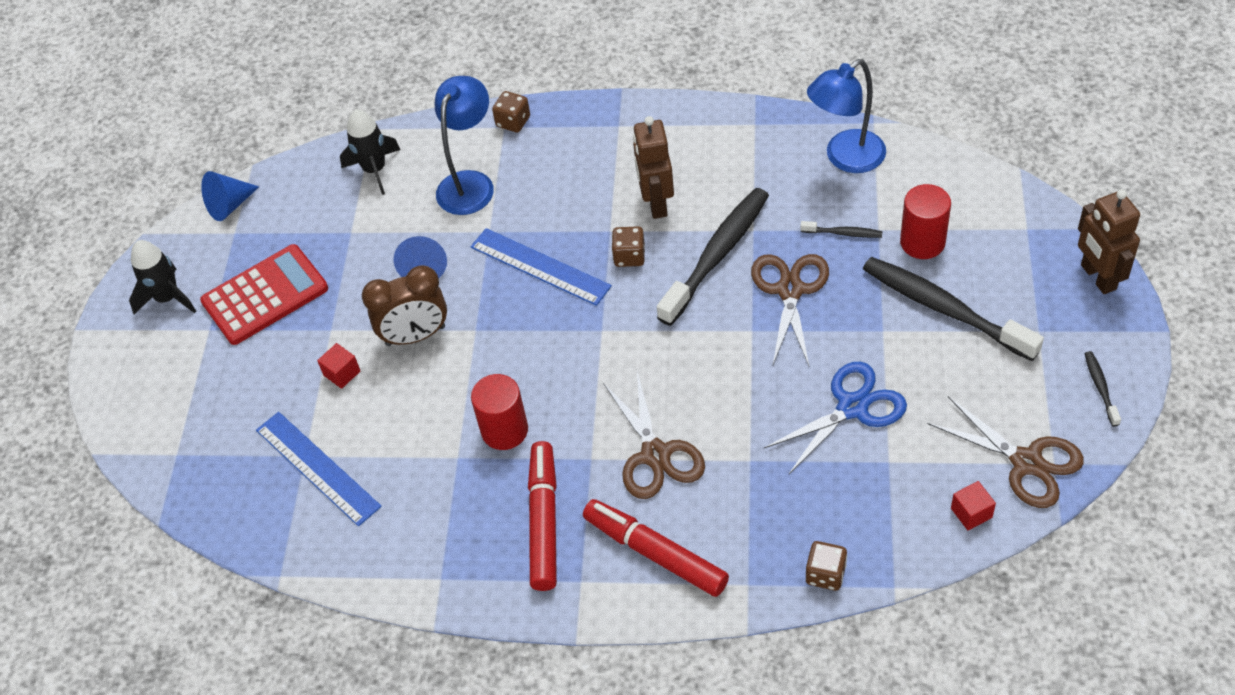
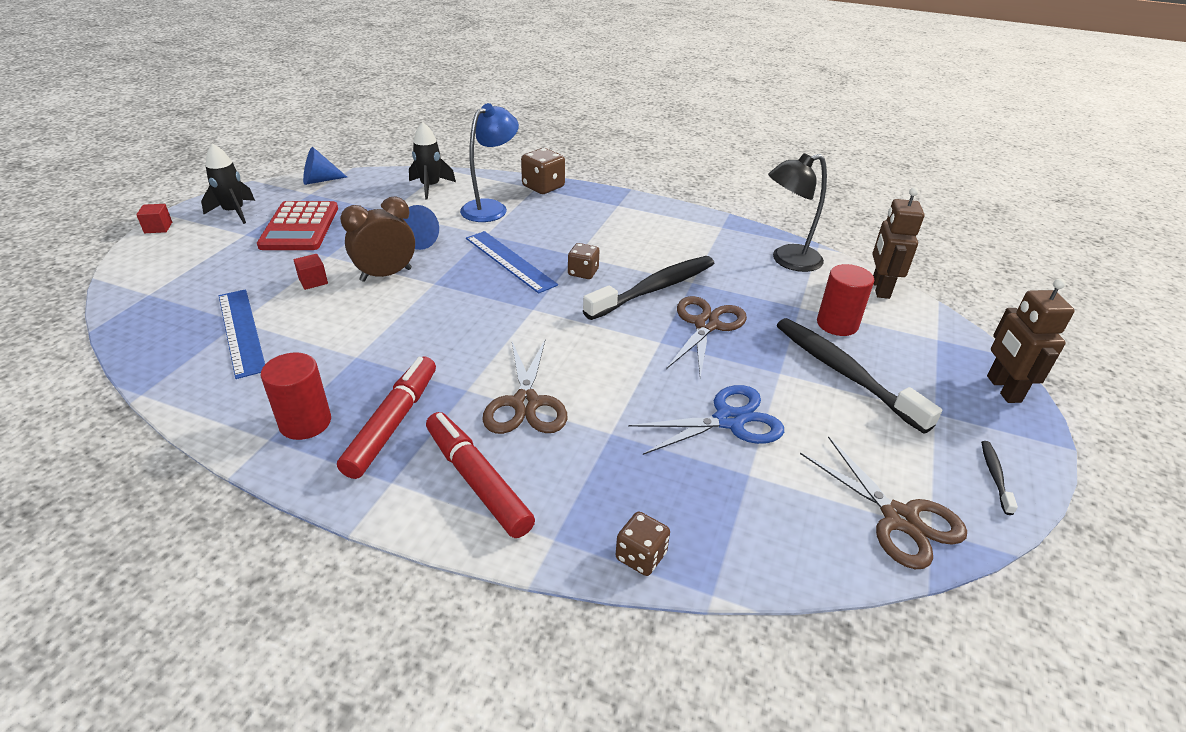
camera: 10 degrees right, 15 degrees down
red calculator [200,244,328,345] -> red calculator turned 105 degrees clockwise [257,201,338,250]
brown clock [362,265,447,346] -> brown clock turned 150 degrees clockwise [340,197,415,282]
red cylinder [471,374,528,450] -> red cylinder moved to [261,353,331,440]
brown dice [492,91,530,132] -> brown dice [521,148,565,194], size x1.53
brown robot [633,116,674,219] -> brown robot moved to [873,187,924,299]
black toothbrush [800,221,882,238] -> none
blue lamp [807,59,886,173] -> black lamp [768,153,827,272]
red cube [951,481,996,531] -> red cube moved to [136,204,172,233]

